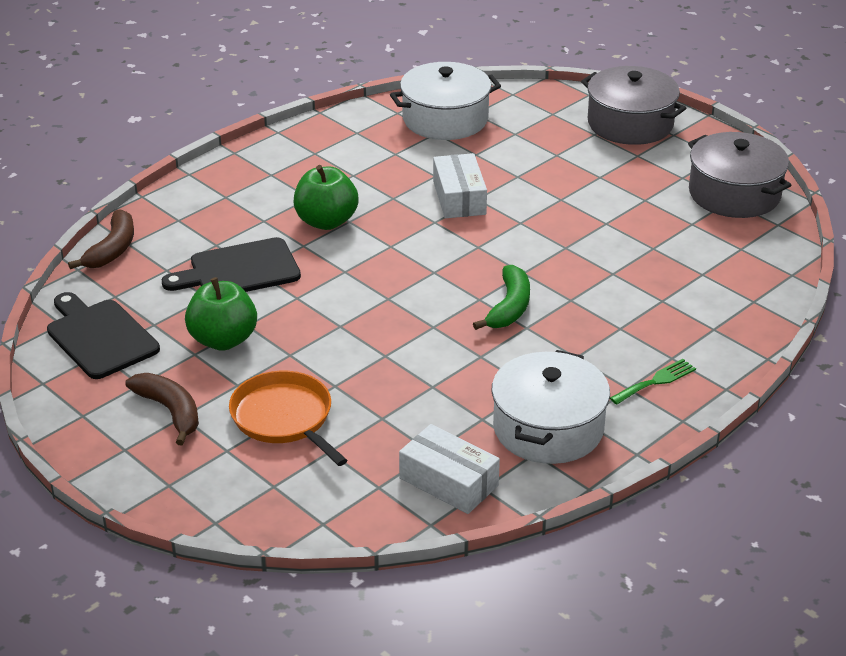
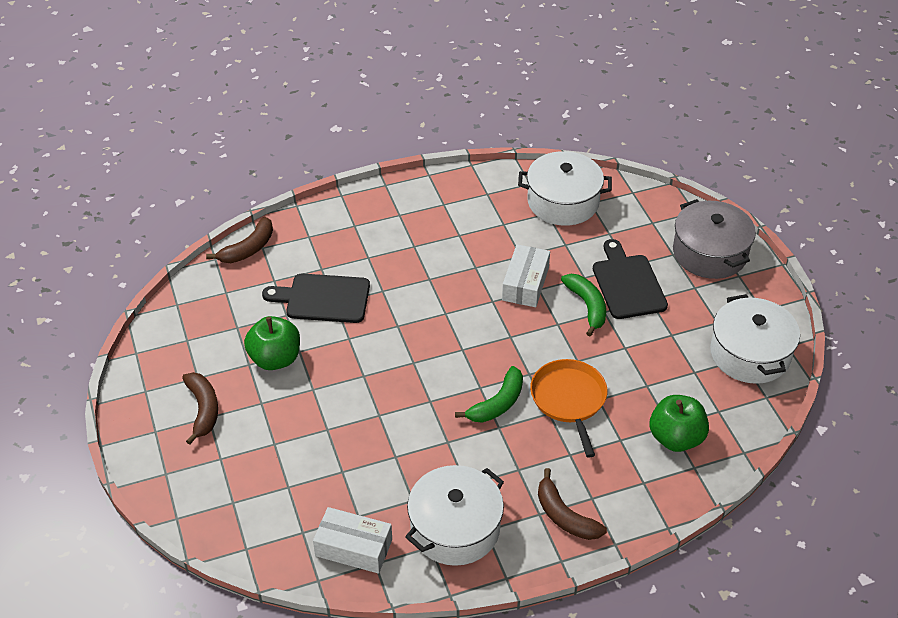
camera: 25 degrees right, 10 degrees up
black cutting board [47,292,160,379] -> black cutting board moved to [593,239,668,319]
orange pan [229,371,348,466] -> orange pan moved to [530,359,607,458]
green apple [294,165,359,230] -> green apple moved to [650,395,709,452]
white box [399,424,500,514] -> white box turned 45 degrees counterclockwise [313,507,392,574]
green fork [610,359,696,404] -> brown banana [538,468,607,540]
grey pot [688,132,792,218] -> white pot [710,294,800,384]
none -> green banana [561,274,606,336]

